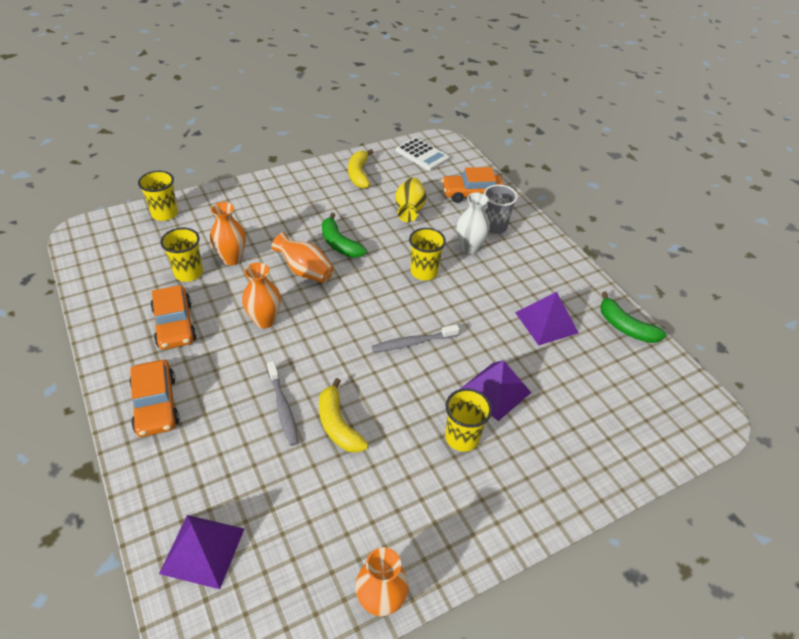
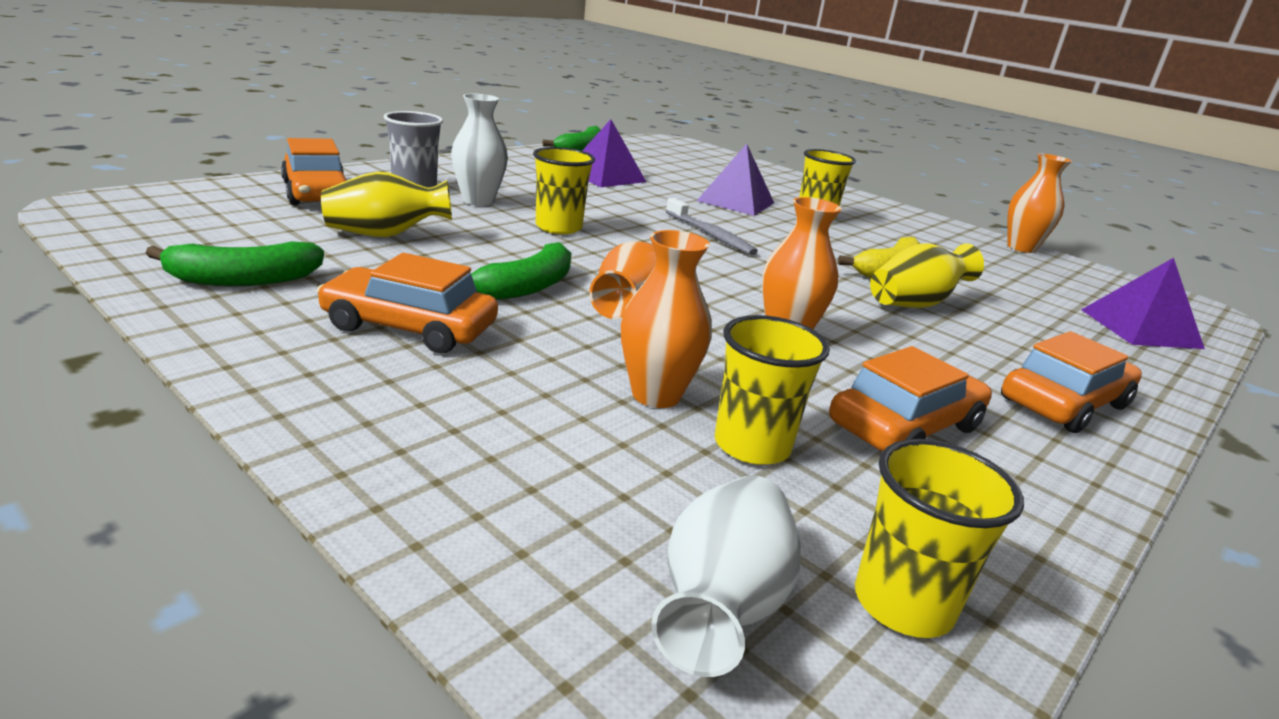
camera: 110 degrees left, 20 degrees down
yellow cup [138,171,178,221] -> yellow cup moved to [855,439,1024,638]
grey toothbrush [267,361,299,446] -> yellow vase [870,243,984,308]
yellow banana [348,149,373,188] -> green banana [146,241,324,286]
white calculator [396,137,450,171] -> none
none -> orange car [317,253,498,353]
none -> white vase [651,475,801,677]

